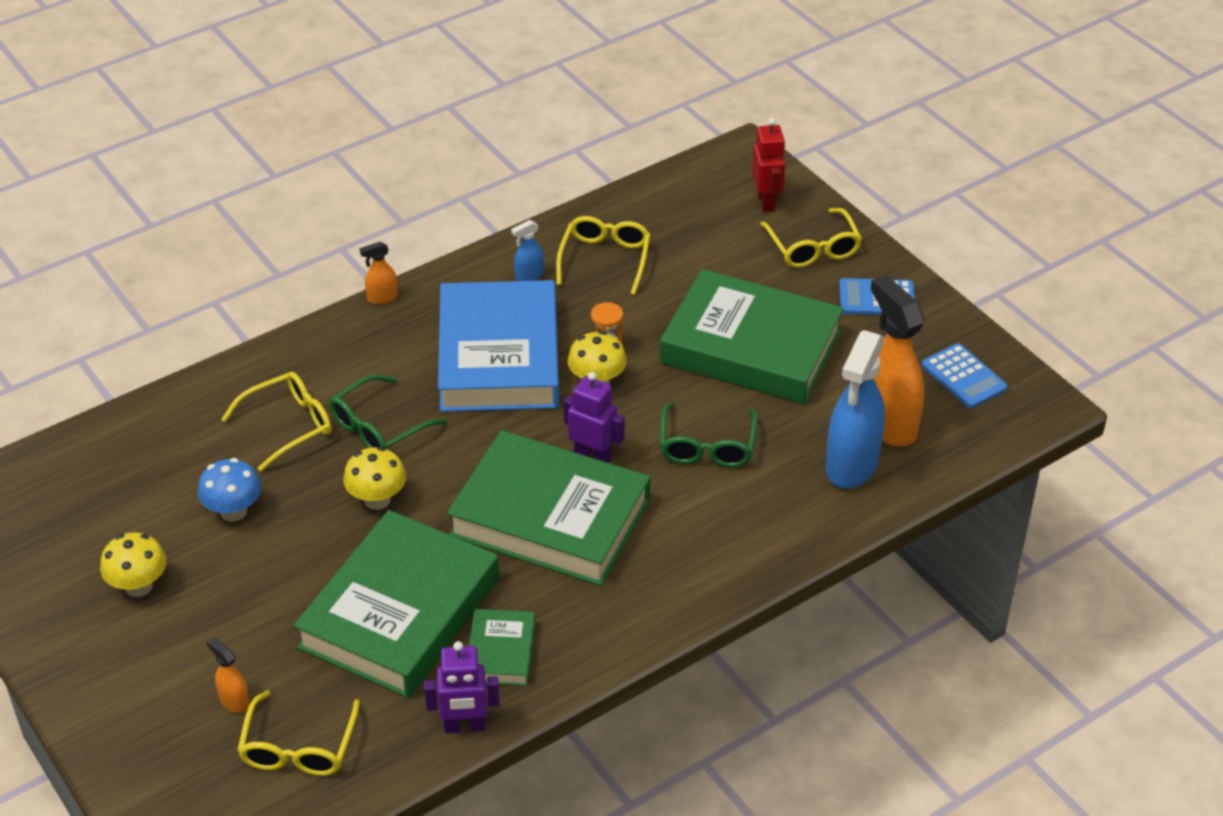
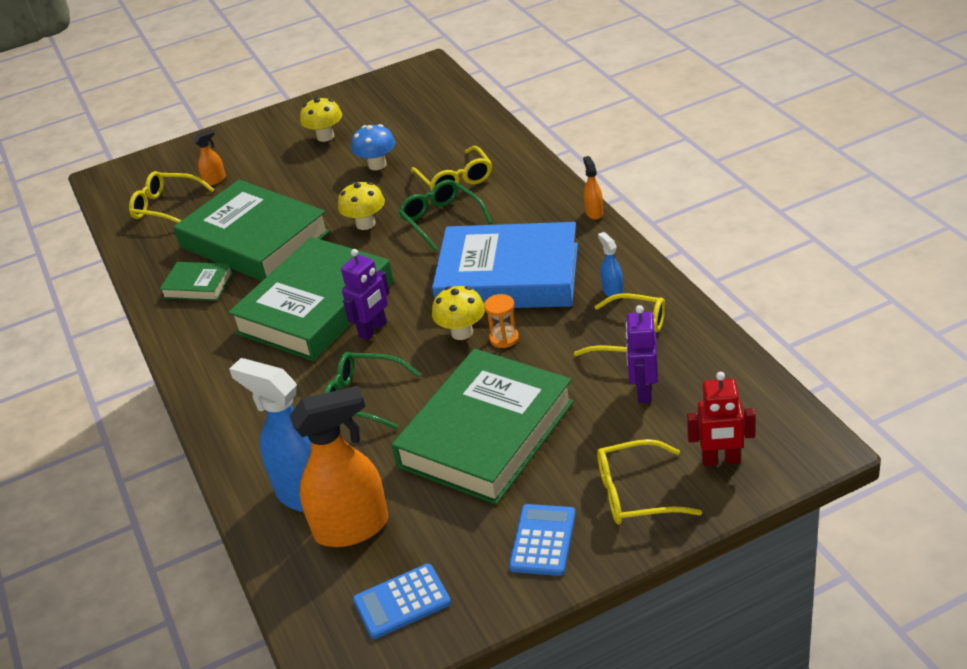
camera: 105 degrees right, 5 degrees down
purple robot [424,641,500,733] -> purple robot moved to [626,305,658,403]

